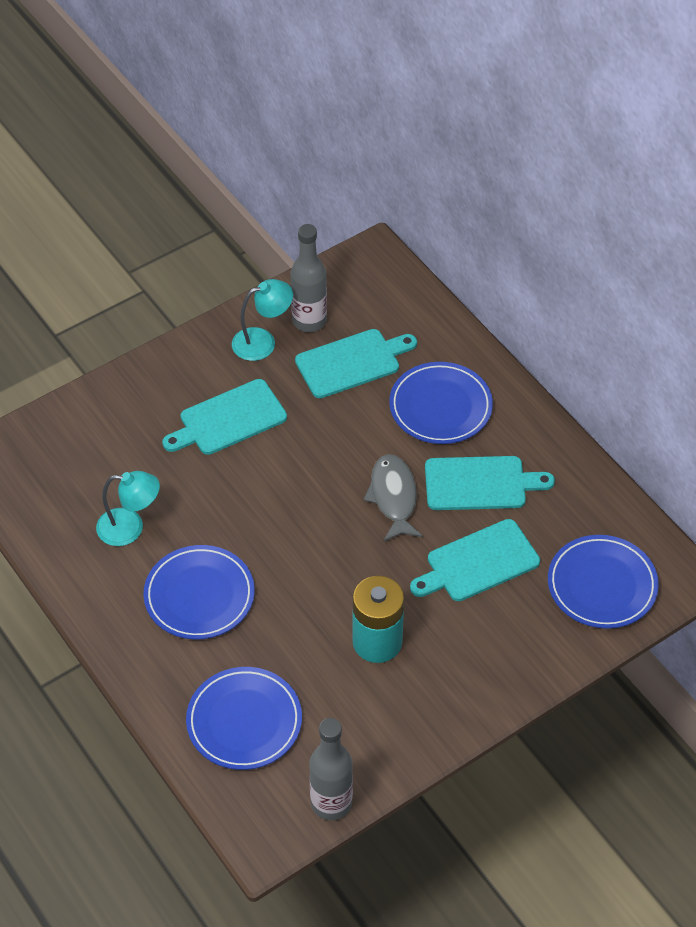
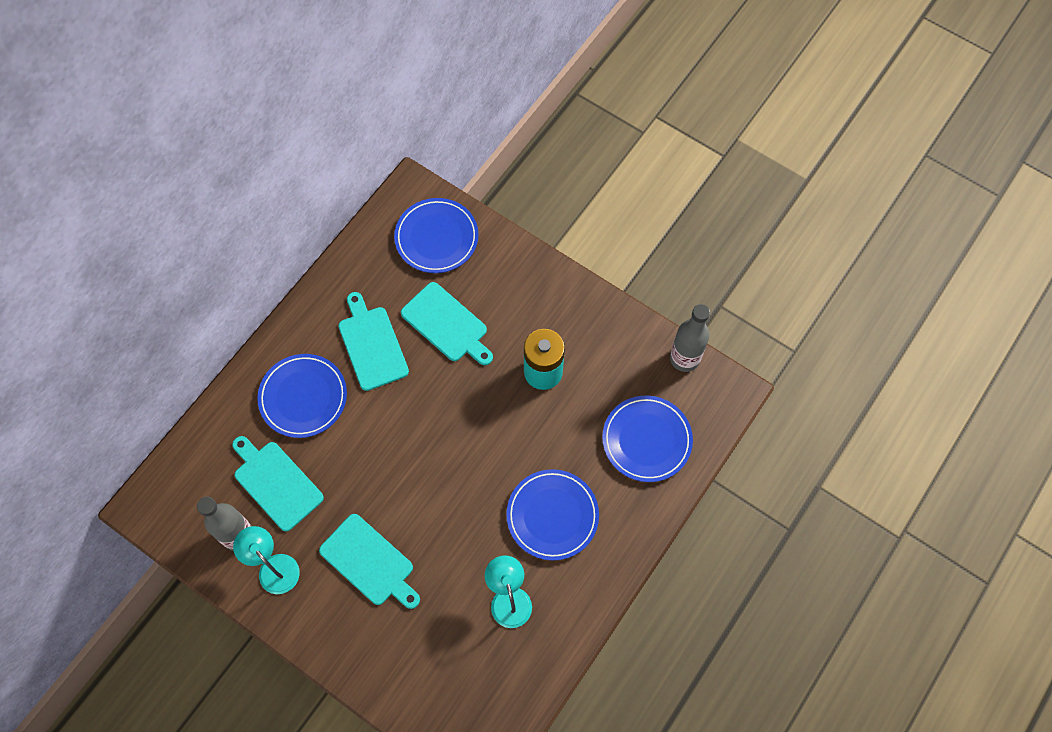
camera: 110 degrees left, 15 degrees up
grey fish [363,454,423,542] -> none

